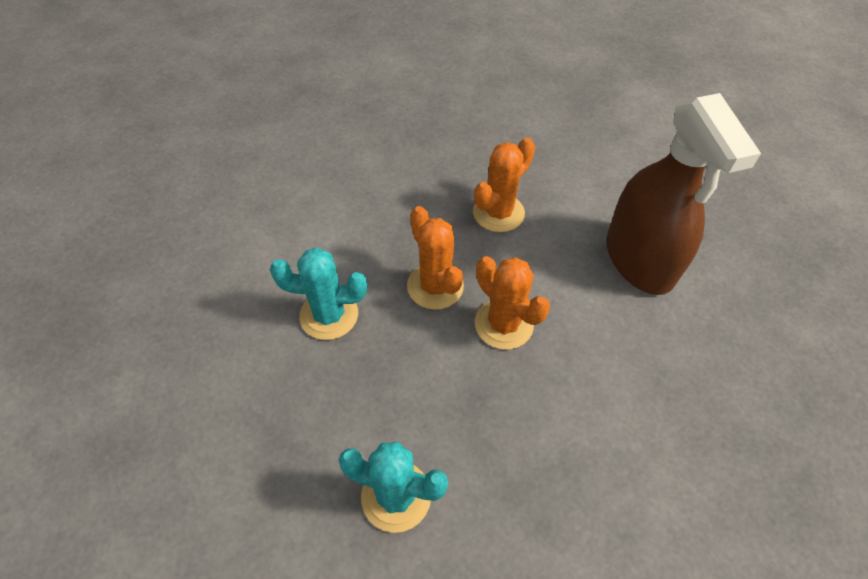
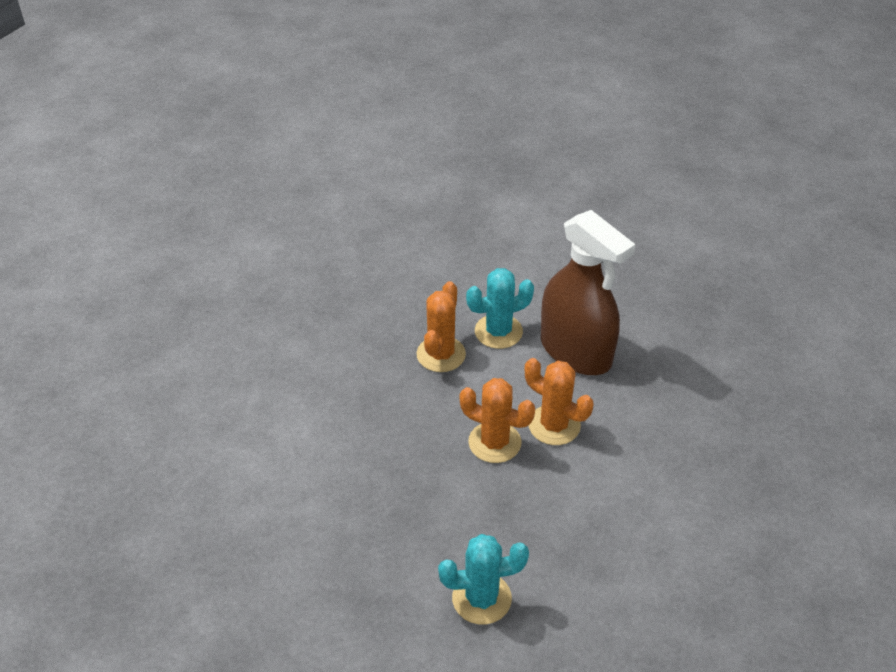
camera: 25 degrees left, 10 degrees down
turquoise cactus [270,248,367,340] -> turquoise cactus moved to [466,268,534,349]
orange cactus [407,206,464,310] -> orange cactus moved to [525,358,594,445]

